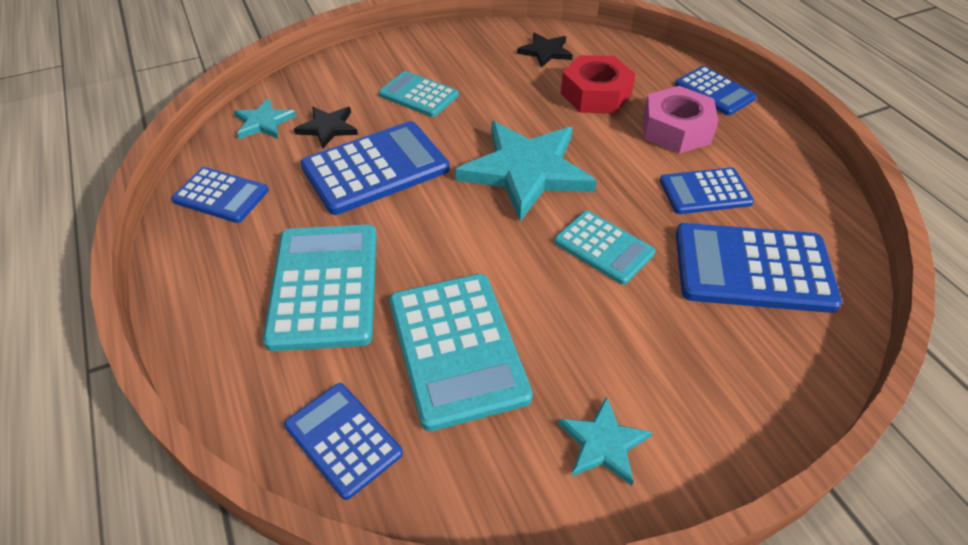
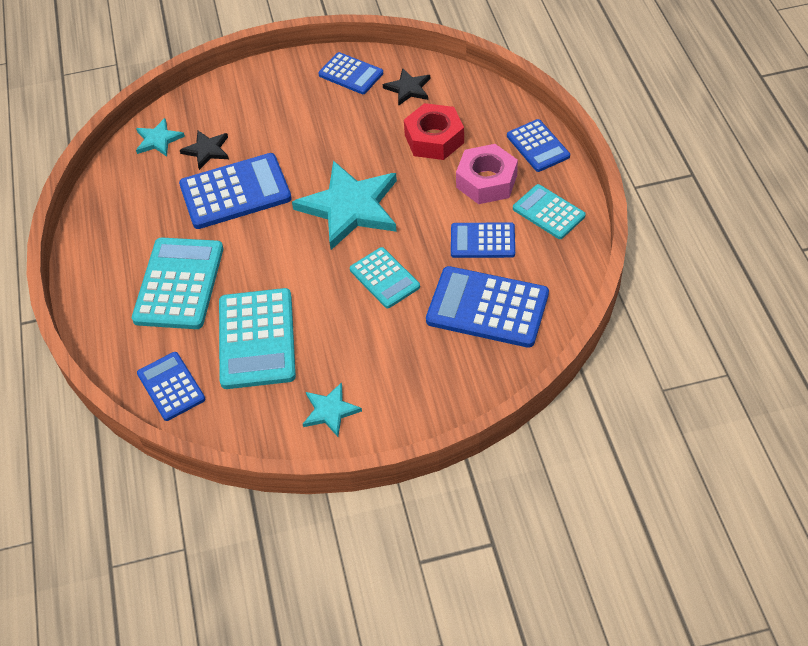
camera: 15 degrees right, 5 degrees up
blue calculator [171,167,269,223] -> blue calculator moved to [318,52,383,94]
turquoise calculator [379,71,459,117] -> turquoise calculator moved to [513,184,586,239]

